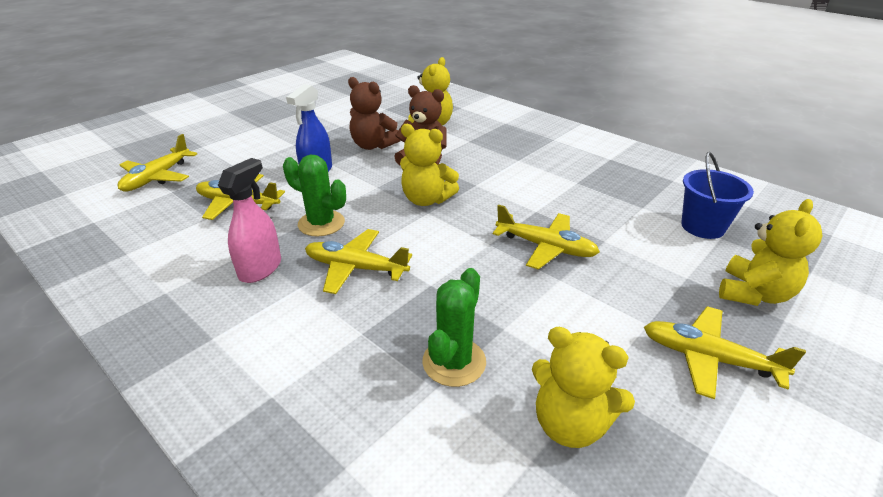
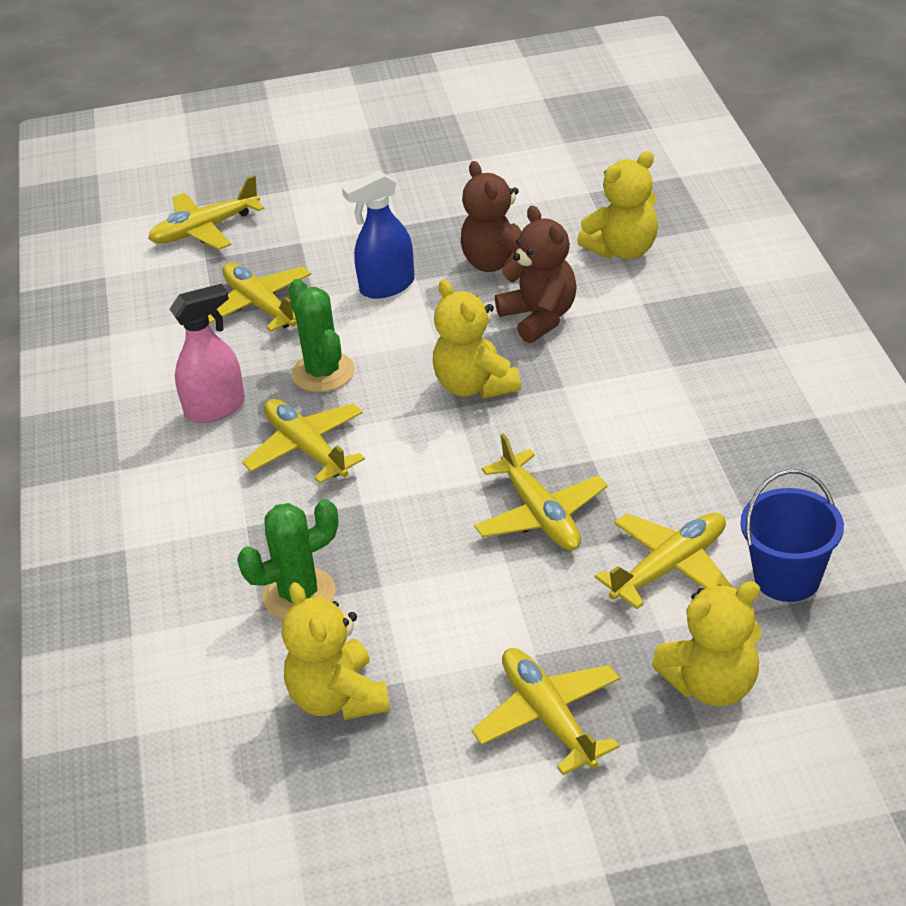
camera: 40 degrees right, 5 degrees up
none -> yellow plane [595,513,732,609]

